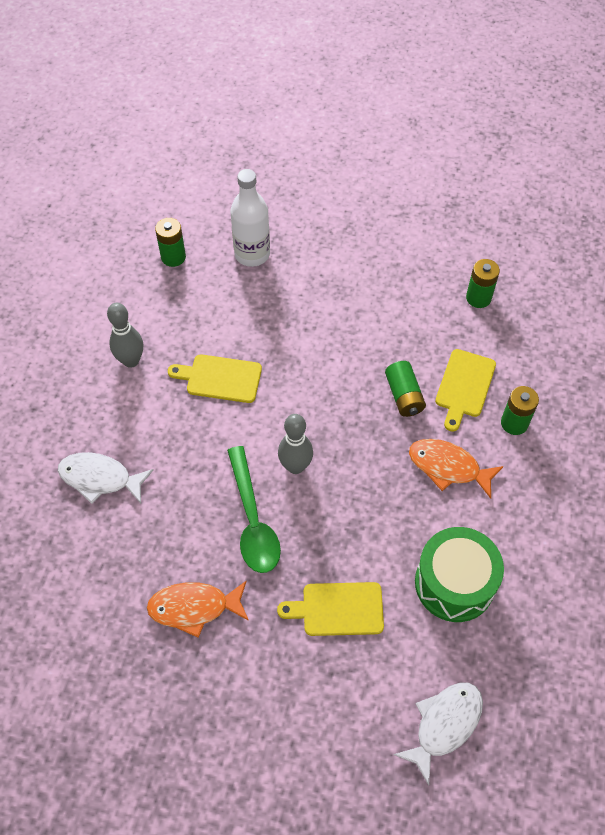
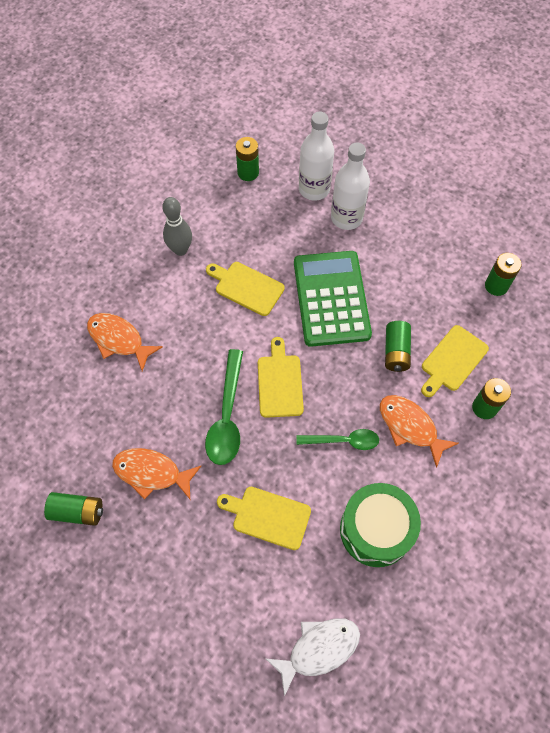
camera: 20 degrees right, 5 degrees up
white fish [58,452,154,504] -> orange fish [87,313,163,371]
grey bowling pin [278,414,313,474] -> yellow cutting board [258,337,304,418]
none -> green battery [44,492,103,526]
none -> green calculator [294,251,372,347]
none -> green spoon [296,429,379,450]
none -> white bottle [331,143,370,230]

